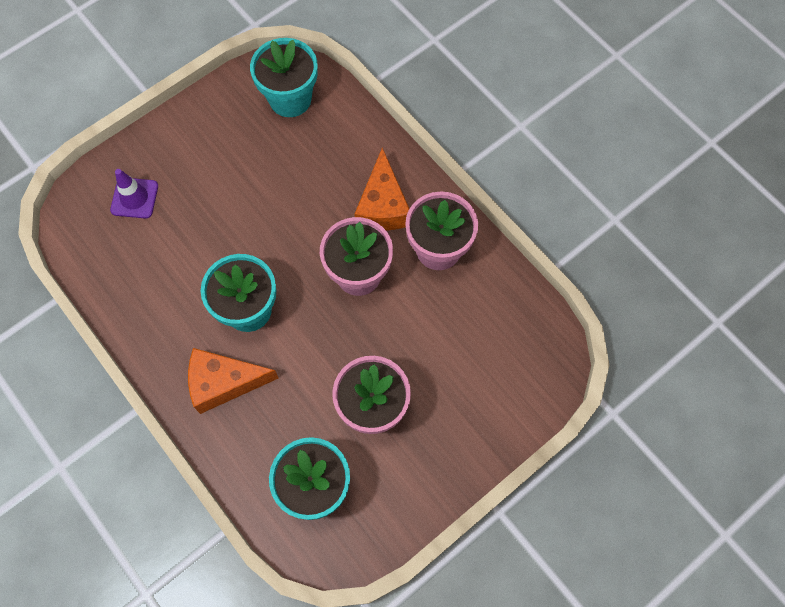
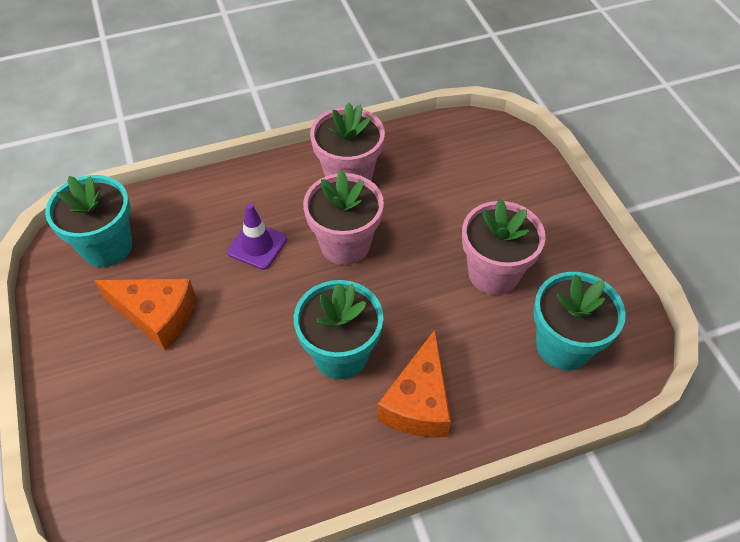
camera: 70 degrees left, 15 degrees down
purple traffic cone [110,169,158,219] -> purple traffic cone moved to [227,203,287,270]
orange cheese [355,148,409,230] -> orange cheese moved to [94,279,196,351]

